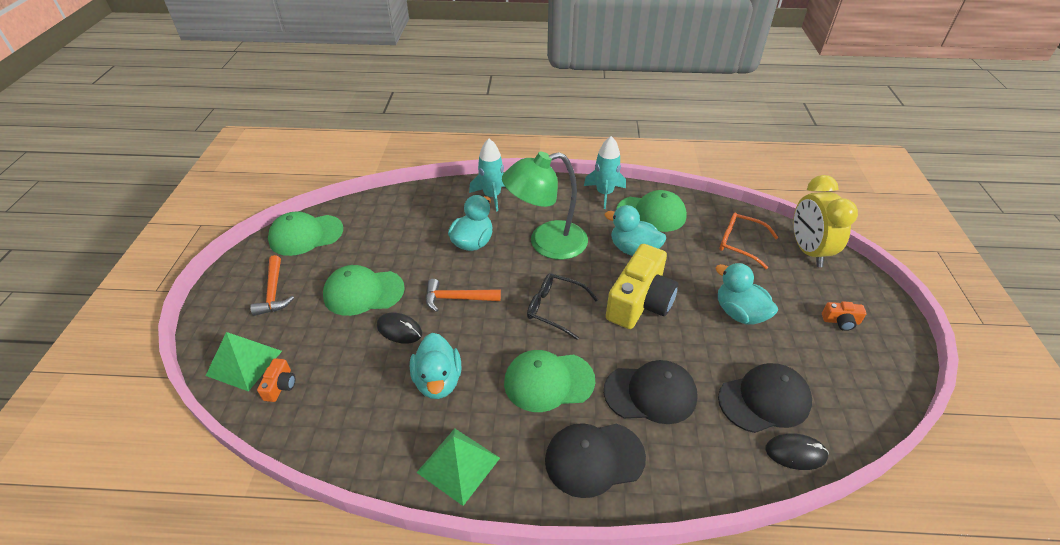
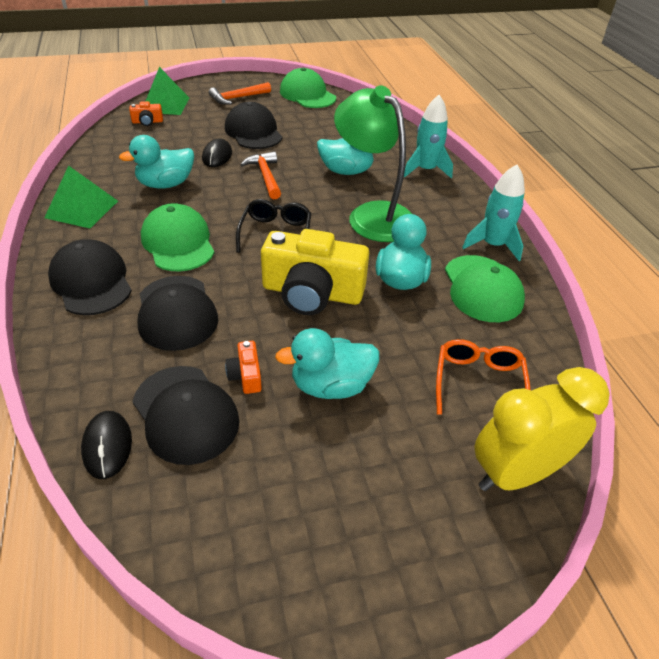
camera: 70 degrees right, 0 degrees up
green cap [323,265,405,316] -> black cap [225,102,283,149]
turquoise duck [716,263,778,325] -> turquoise duck turned 135 degrees counterclockwise [275,328,379,399]
orange camera [822,301,867,331] -> orange camera moved to [225,341,262,394]

